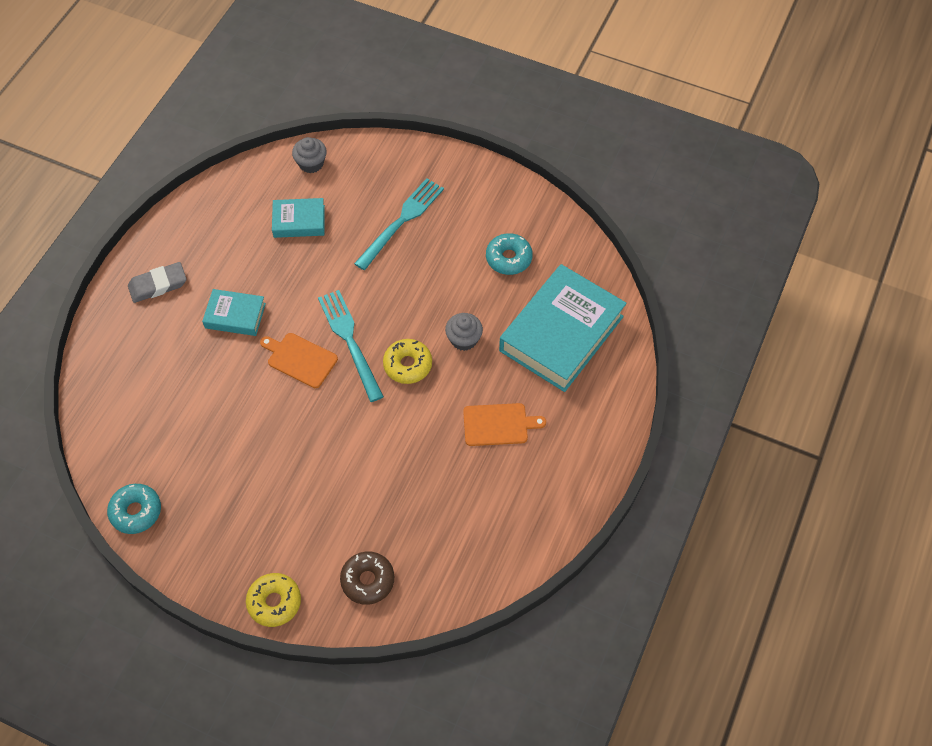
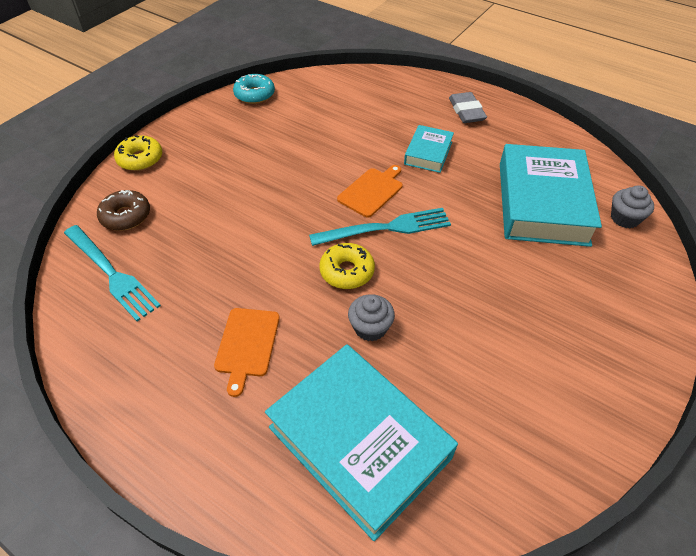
camera: 100 degrees right, 10 degrees down
turquoise book [272,198,325,238] -> turquoise book [500,144,602,247], size x2.01
turquoise fork [354,178,444,270] -> turquoise fork moved to [64,225,161,321]
turquoise donut [486,233,533,275] -> none

